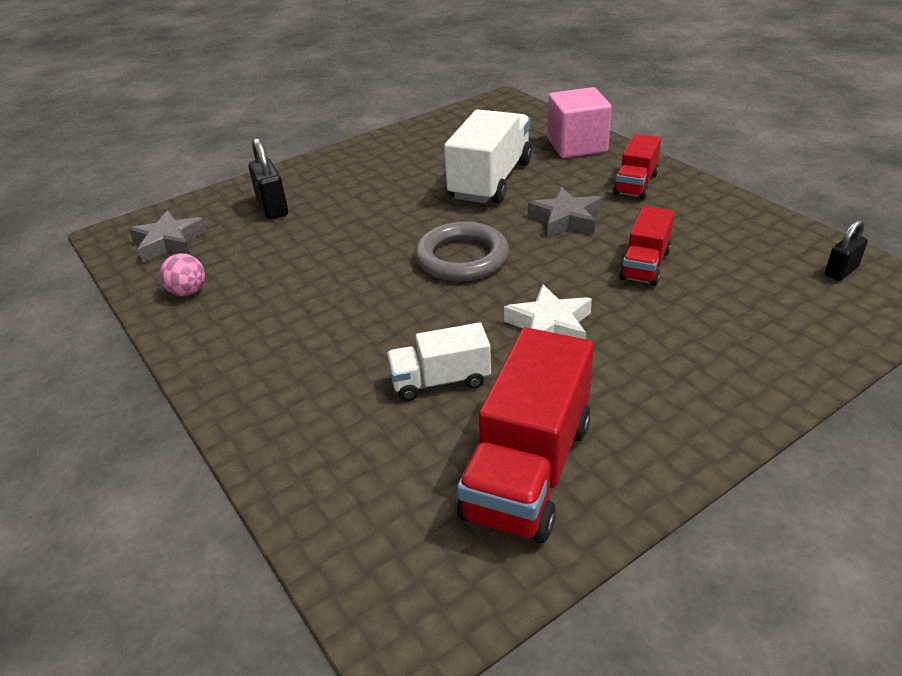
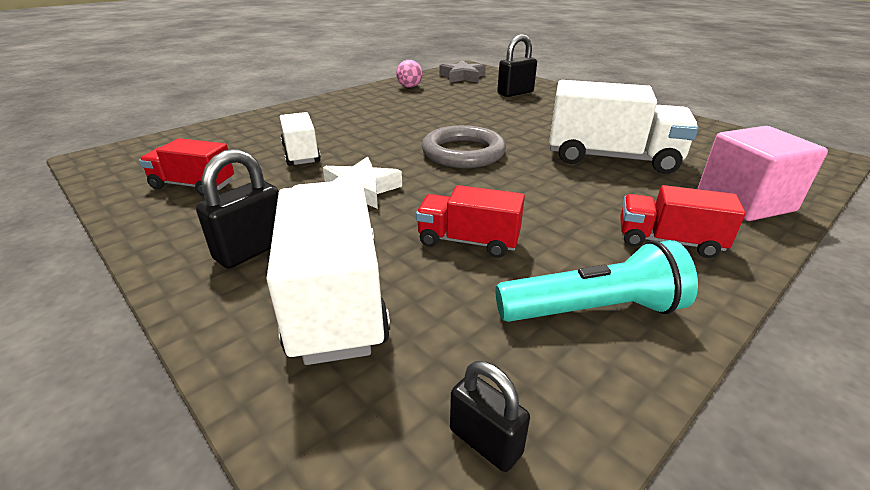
camera: 80 degrees right, 5 degrees down
red truck [457,327,594,543] -> red truck [139,138,234,196], size x0.57
grey star [528,187,601,238] -> none
none -> black padlock [196,149,279,269]
none -> white truck [266,180,390,365]
none -> turquoise flashlight [495,240,698,322]

